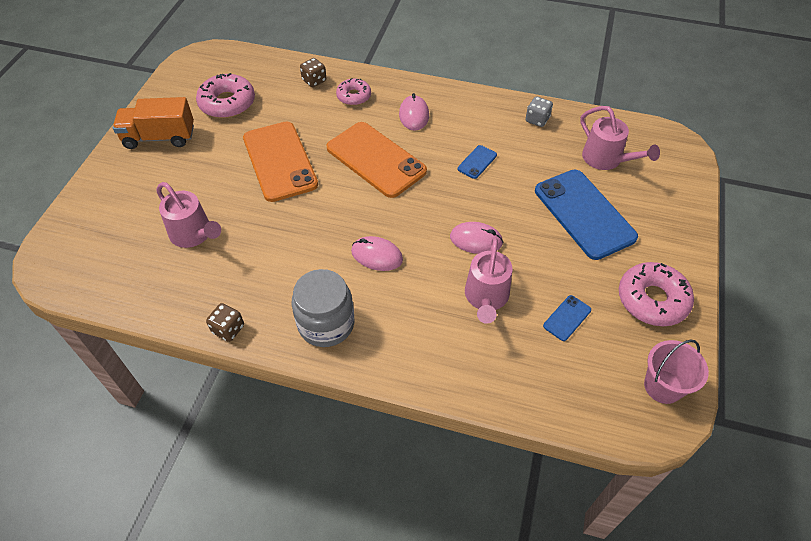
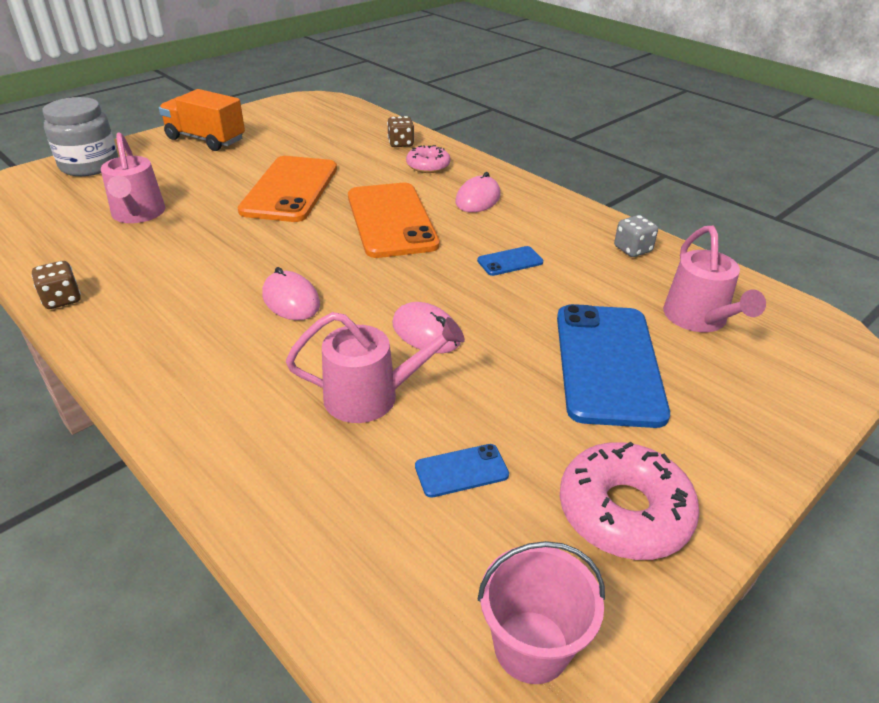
camera: 30 degrees right, 15 degrees down
pink donut [196,73,255,118] -> none
grey jar [291,269,354,347] -> grey jar moved to [42,97,118,176]
pink watering can [465,237,512,324] -> pink watering can turned 135 degrees counterclockwise [286,312,465,423]

